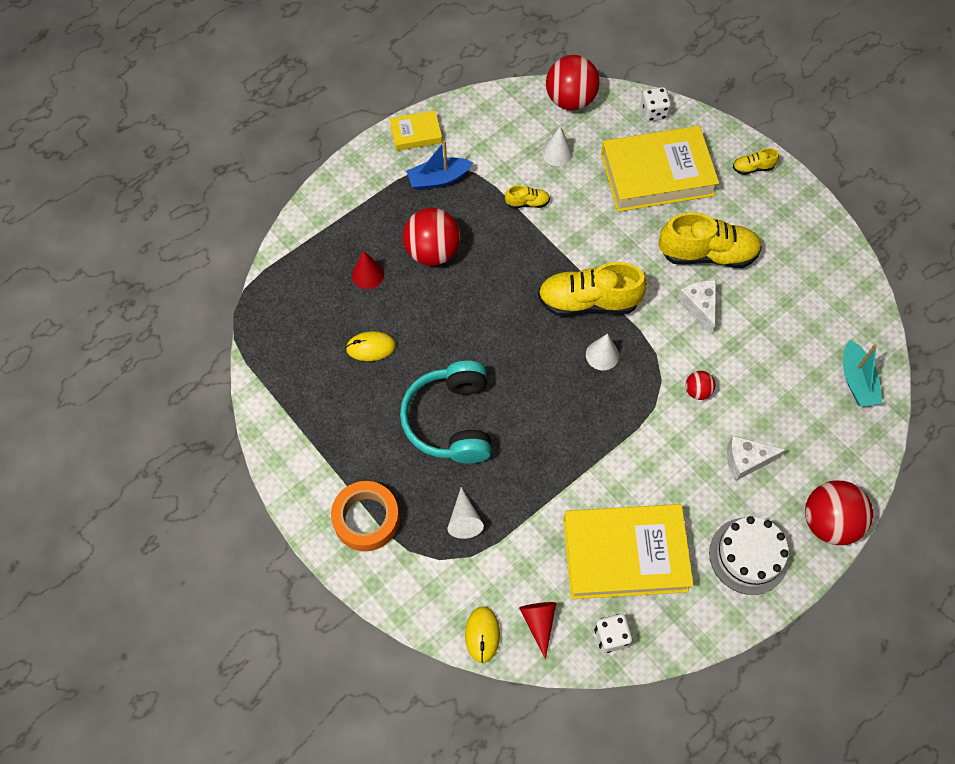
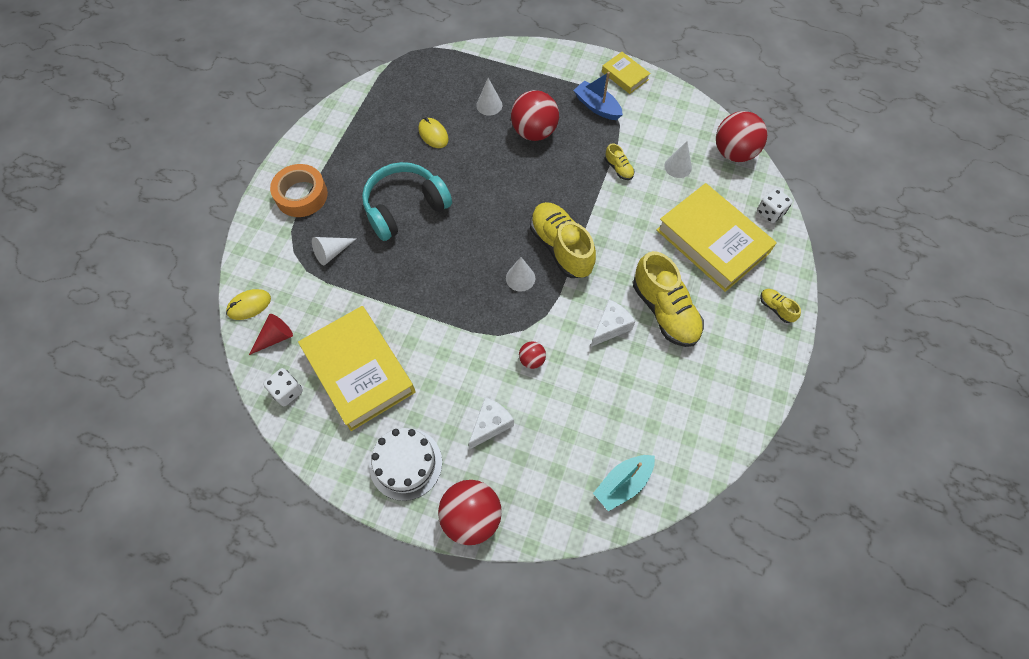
camera: 60 degrees right, 0 degrees up
red cone [352,251,384,289] -> white cone [476,78,502,116]
white cheese [727,436,786,481] -> white cheese turned 75 degrees clockwise [469,397,514,449]

